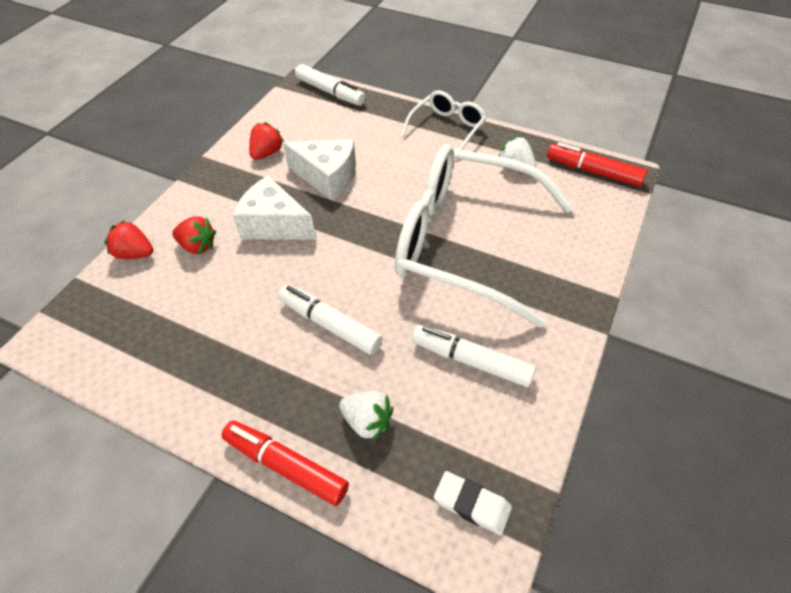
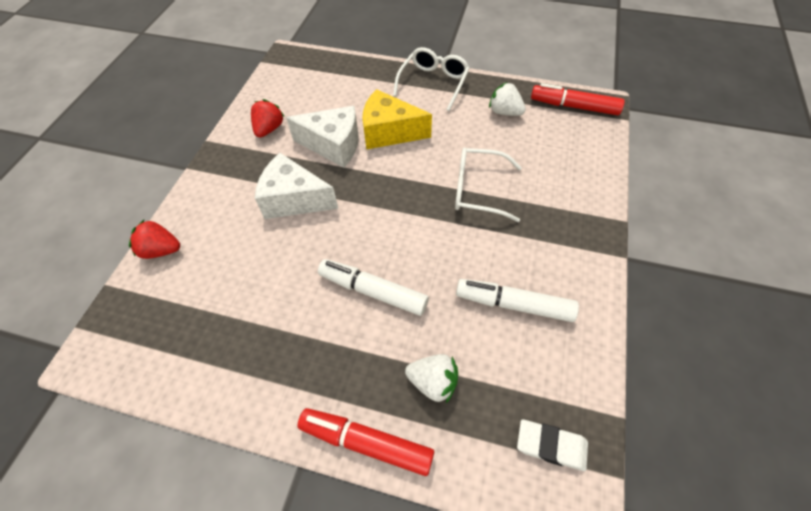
camera: 10 degrees left, 5 degrees up
red strawberry [172,216,216,254] -> none
white marker [295,64,366,106] -> none
white glasses [395,144,574,328] -> white glasses [455,148,522,222], size x0.47
none -> yellow cheese [362,89,432,149]

